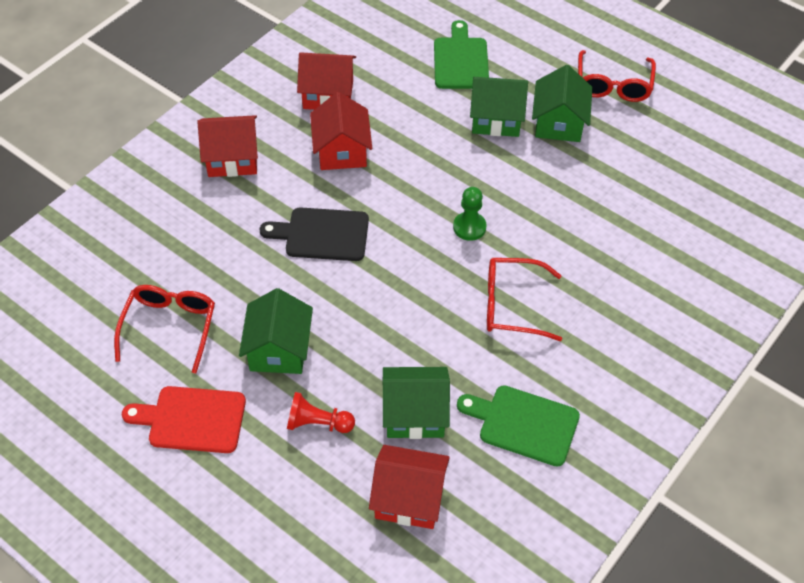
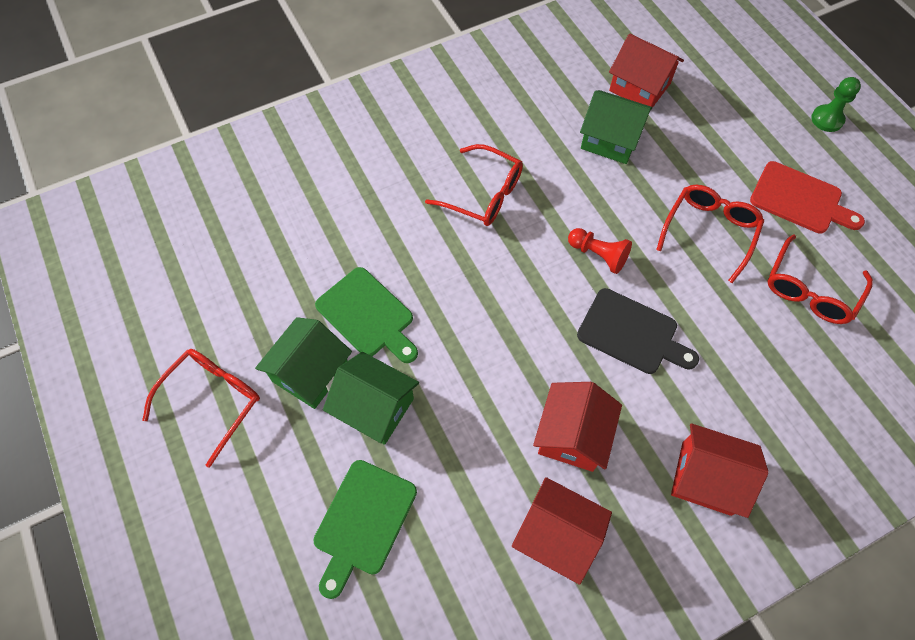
camera: 155 degrees left, 10 degrees up
green house [239,288,313,374] -> red glasses [656,185,764,283]
red pawn [287,392,355,433] -> red pawn moved to [568,228,632,274]
green pawn [453,187,487,241] -> green pawn moved to [811,77,861,132]
green cutting board [457,385,580,467] -> green cutting board moved to [315,267,418,363]

